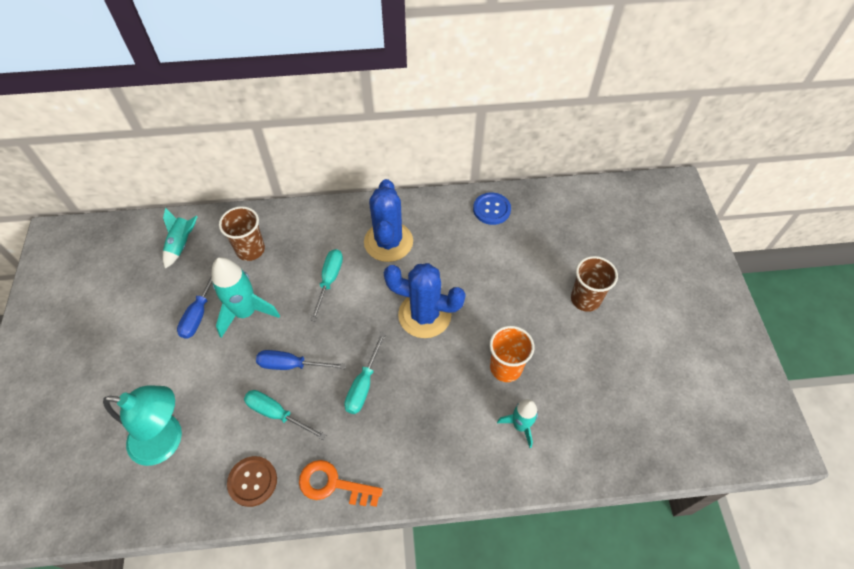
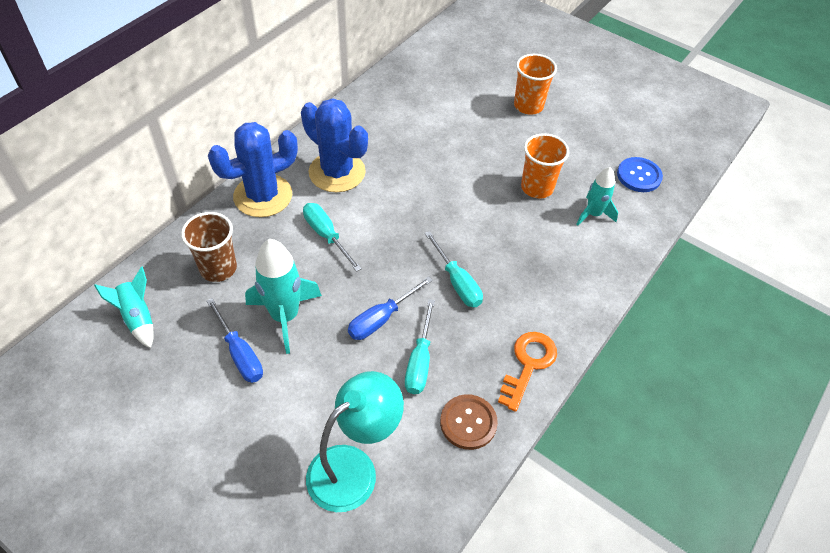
camera: 50 degrees left, 5 degrees down
turquoise screwdriver [244,390,326,440] -> turquoise screwdriver turned 60 degrees counterclockwise [405,299,435,394]
orange key [299,460,383,507] -> orange key turned 150 degrees clockwise [498,332,557,412]
blue cactus [384,263,466,338] -> blue cactus moved to [208,122,298,217]
blue button [473,193,511,225] -> blue button moved to [617,157,663,192]
brown cup [571,256,618,312] -> orange cup [514,54,557,115]

